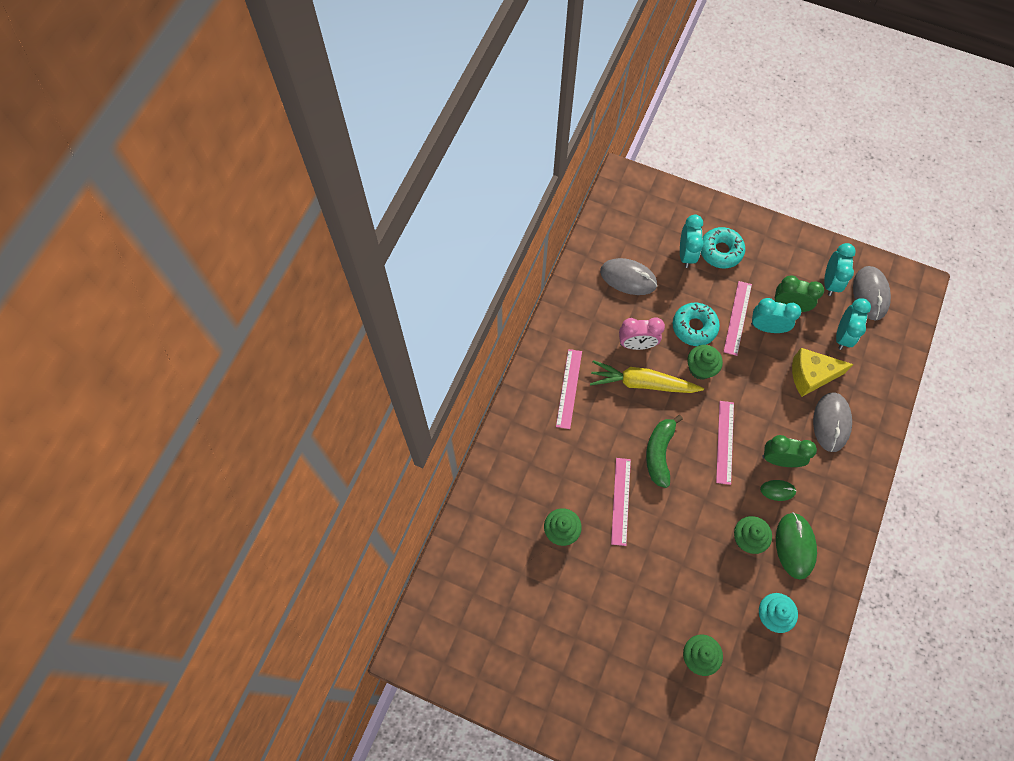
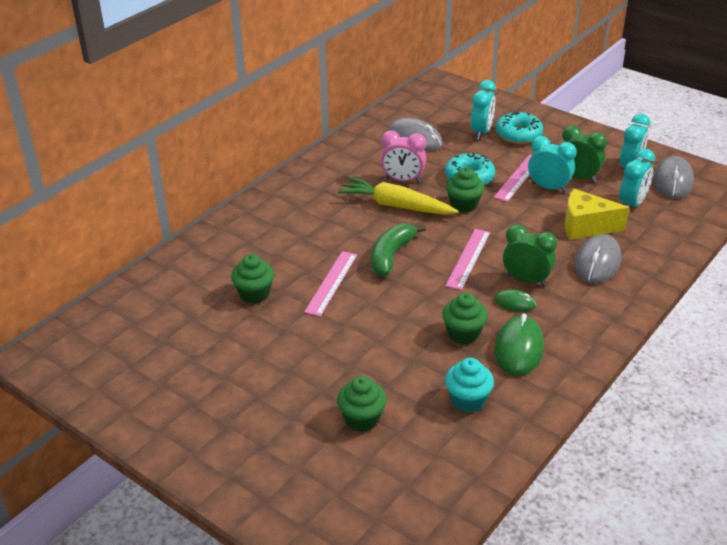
camera: 15 degrees right, 30 degrees down
pink ruler [556,349,582,429] -> none

